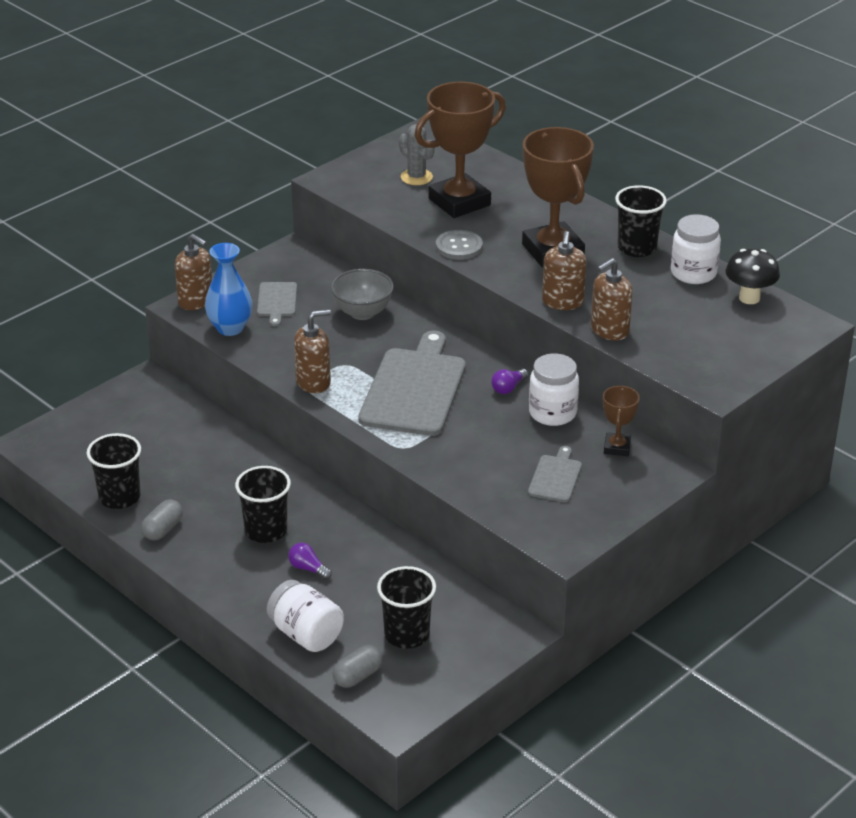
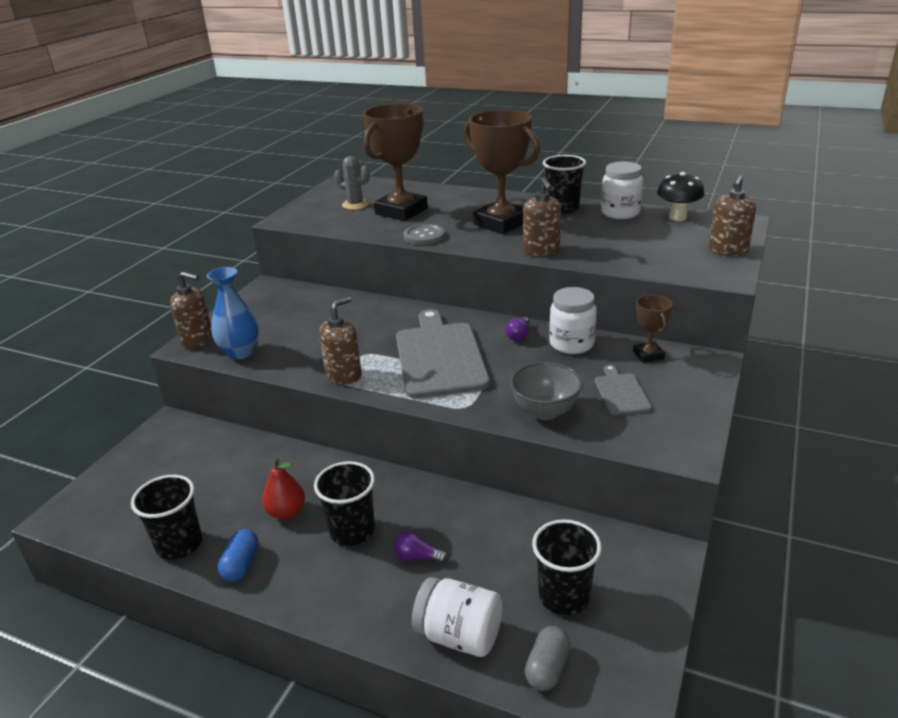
camera: 20 degrees left, 5 degrees down
grey capsule [141,499,183,540] -> blue capsule [218,529,259,581]
grey cutting board [257,282,297,326] -> none
grey bowl [331,269,394,320] -> grey bowl moved to [510,362,583,420]
brown soap dispenser [591,258,633,340] -> brown soap dispenser moved to [709,175,756,256]
none -> red pear [262,458,305,519]

